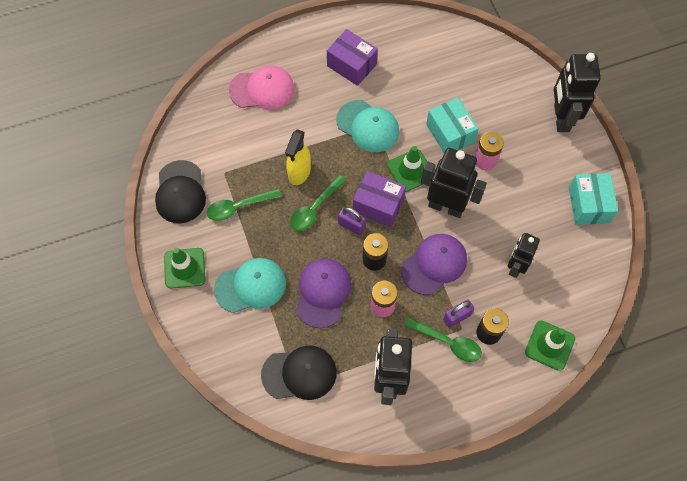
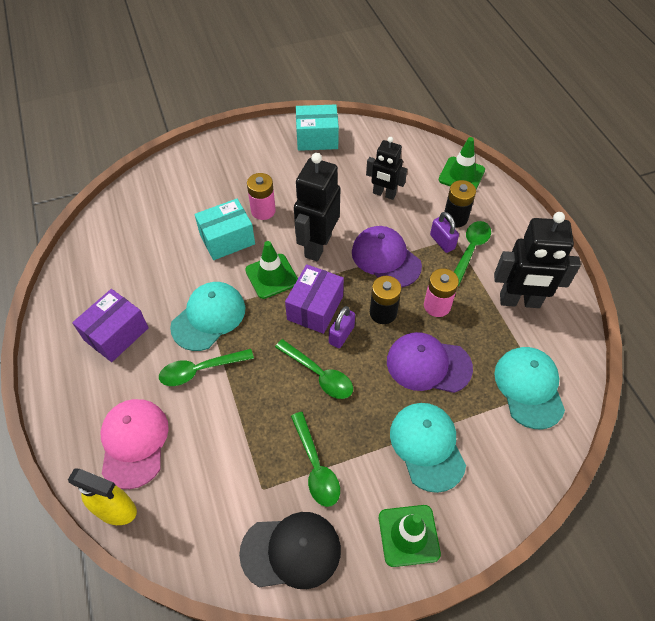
camera: 90 degrees left, 10 degrees down
black cap [261,346,337,400] -> turquoise cap [494,347,565,429]
yellow spray bottle [285,129,311,185] -> yellow spray bottle moved to [68,469,137,525]
black robot [554,53,600,132] -> none
none -> green spoon [159,349,254,386]

